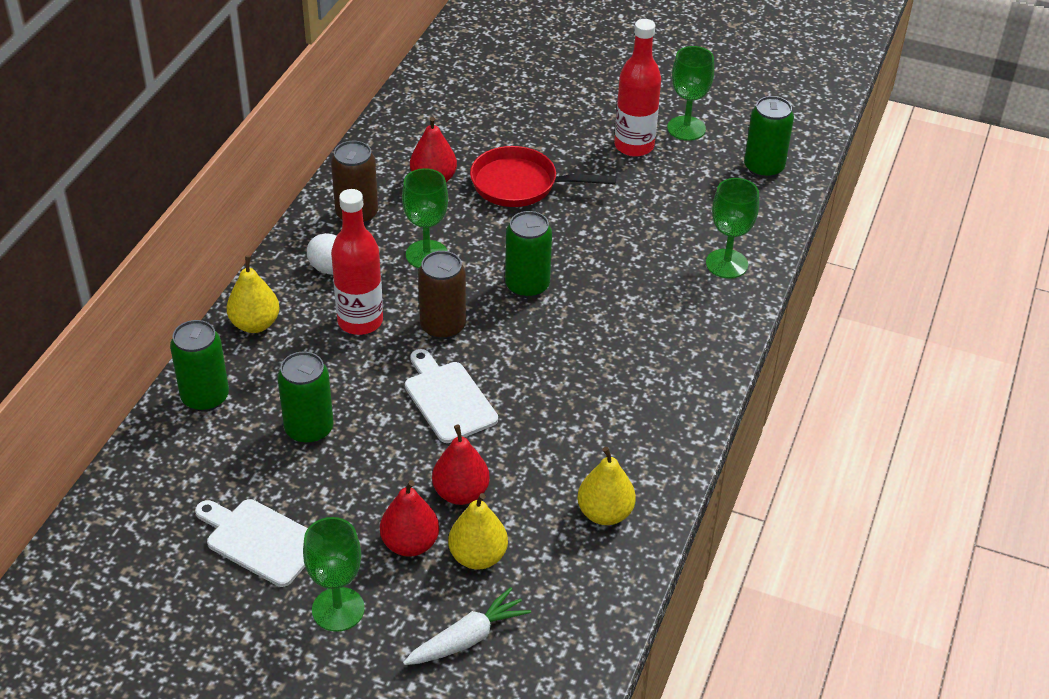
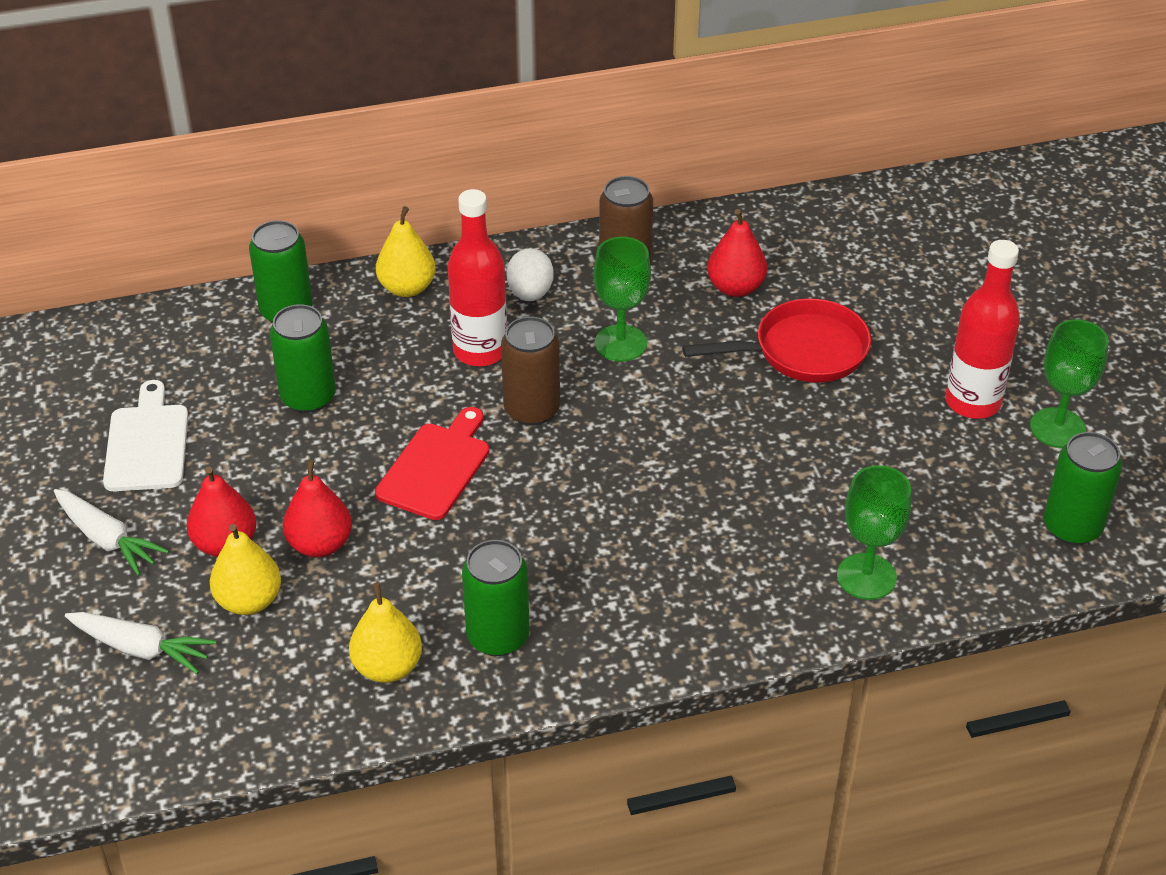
camera: 55 degrees right, 0 degrees up
green goblet [303,517,365,632] -> white carrot [54,489,169,576]
white cutting board [405,349,498,443] -> red cutting board [375,407,489,520]
red pan [470,146,616,207] -> red pan turned 105 degrees clockwise [682,298,871,383]
green can [505,211,552,298] -> green can moved to [462,540,529,656]

